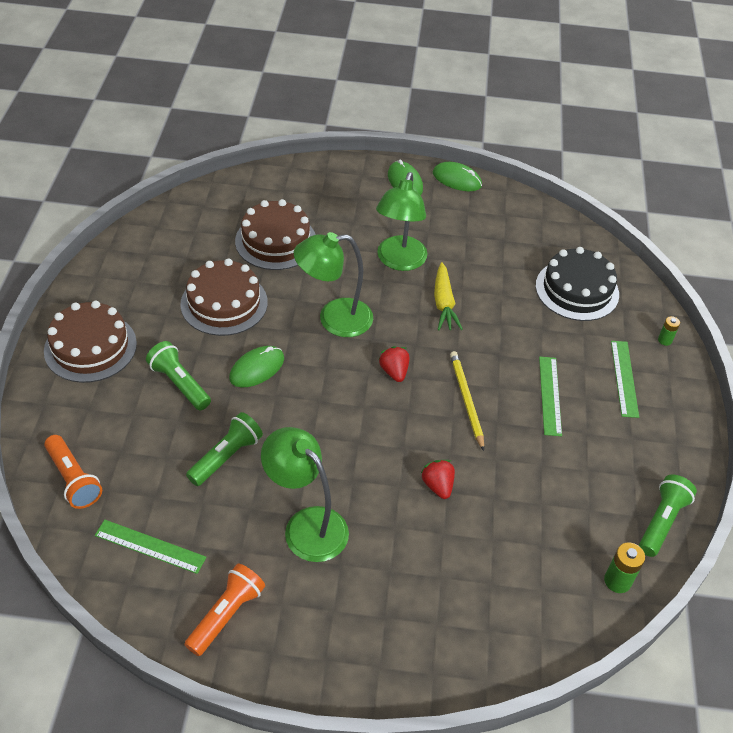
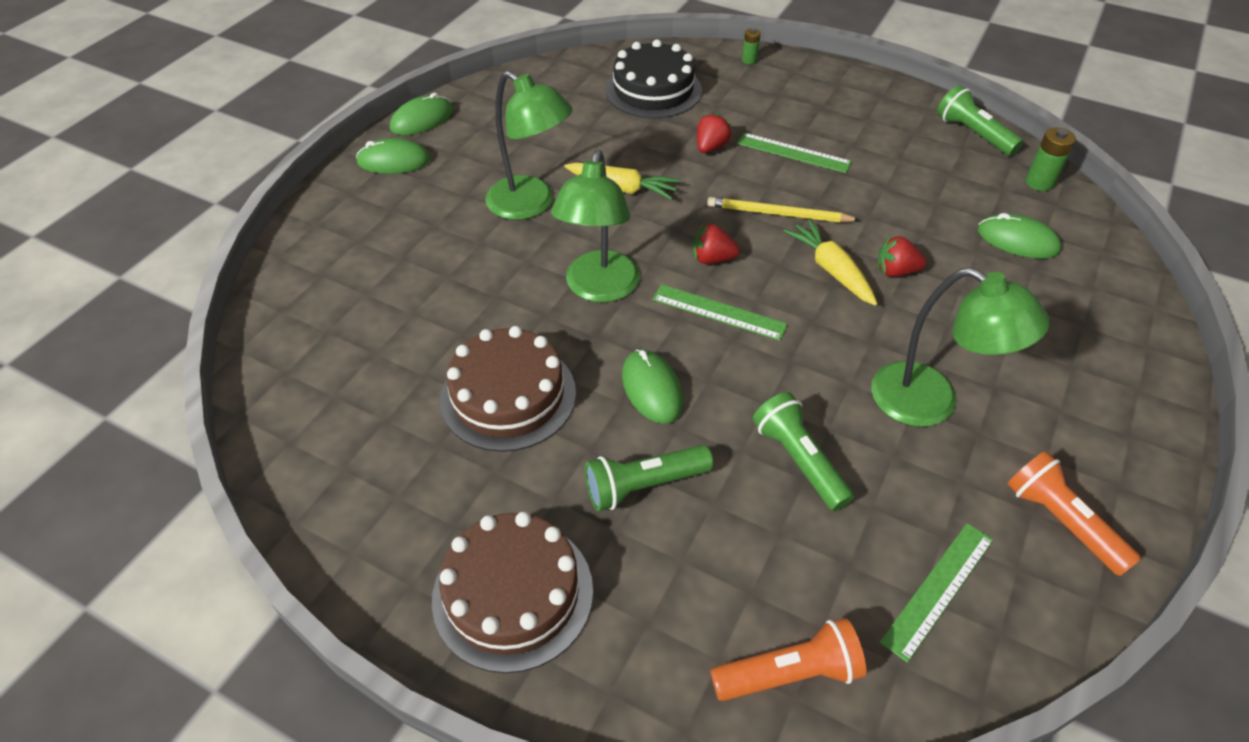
camera: 65 degrees left, 0 degrees up
brown cake [235,199,316,270] -> none
green lamp [261,427,349,562] -> green lamp turned 120 degrees counterclockwise [871,267,1050,427]
green ruler [611,341,639,418] -> green ruler moved to [652,284,788,341]
none -> red strawberry [697,113,732,153]
none -> yellow carrot [783,220,878,306]
none -> green mouse [978,213,1062,259]

